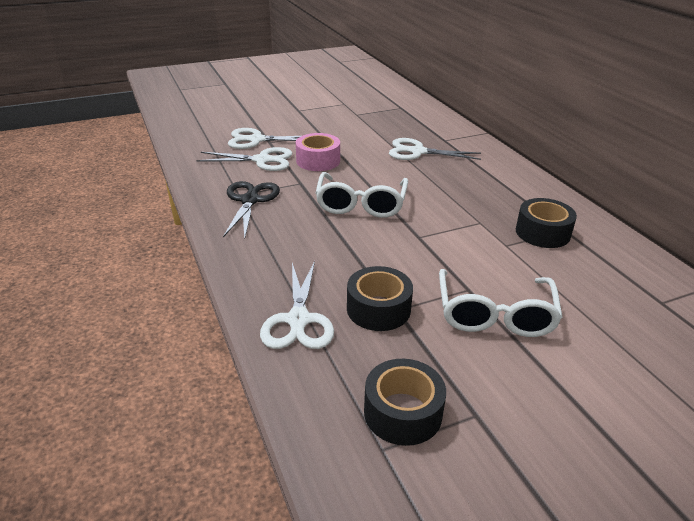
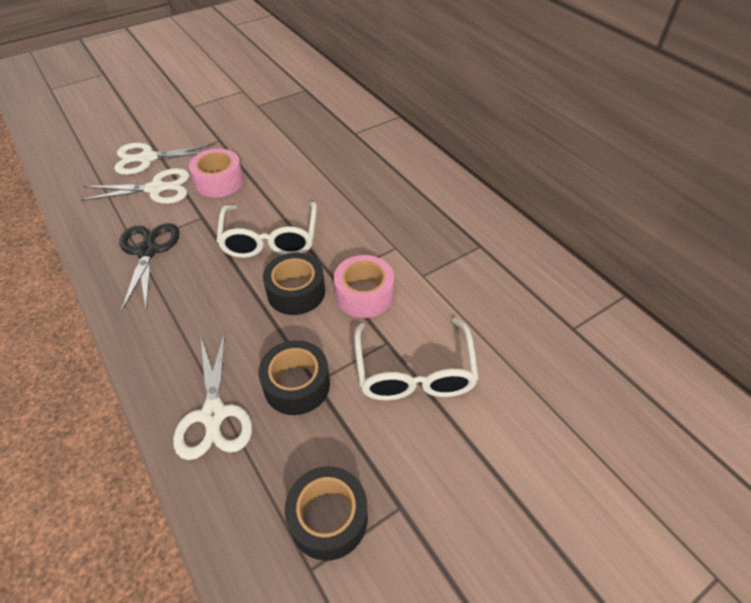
camera: 10 degrees left, 15 degrees up
white scissors [389,138,481,160] -> none
black tape [516,198,577,248] -> black tape moved to [263,253,325,315]
none -> pink tape [334,255,394,318]

